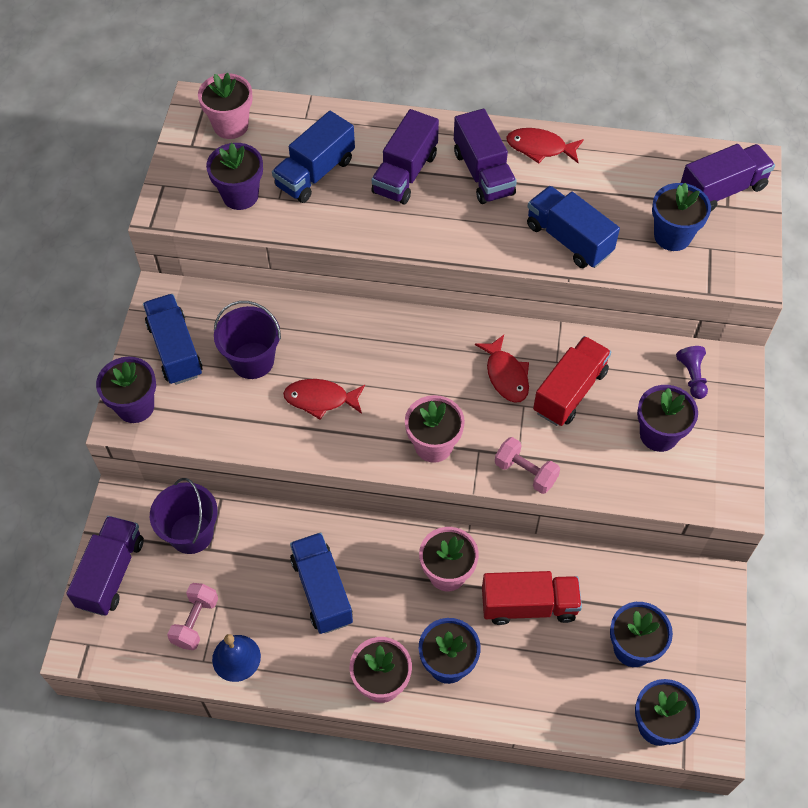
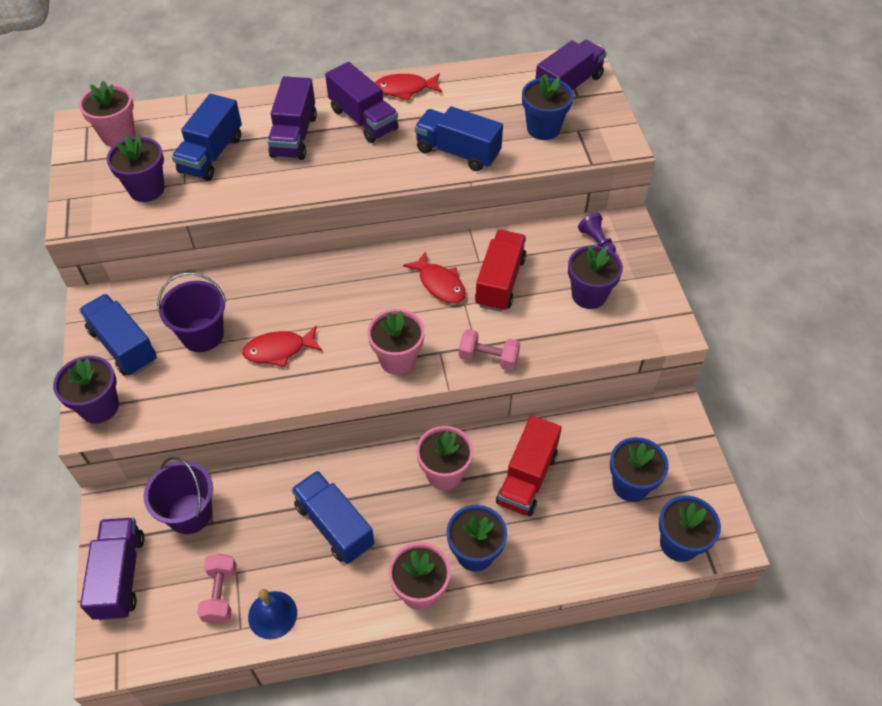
camera: 20 degrees left, 5 degrees down
red truck [482,571,582,625] -> red truck turned 135 degrees clockwise [496,415,562,516]

